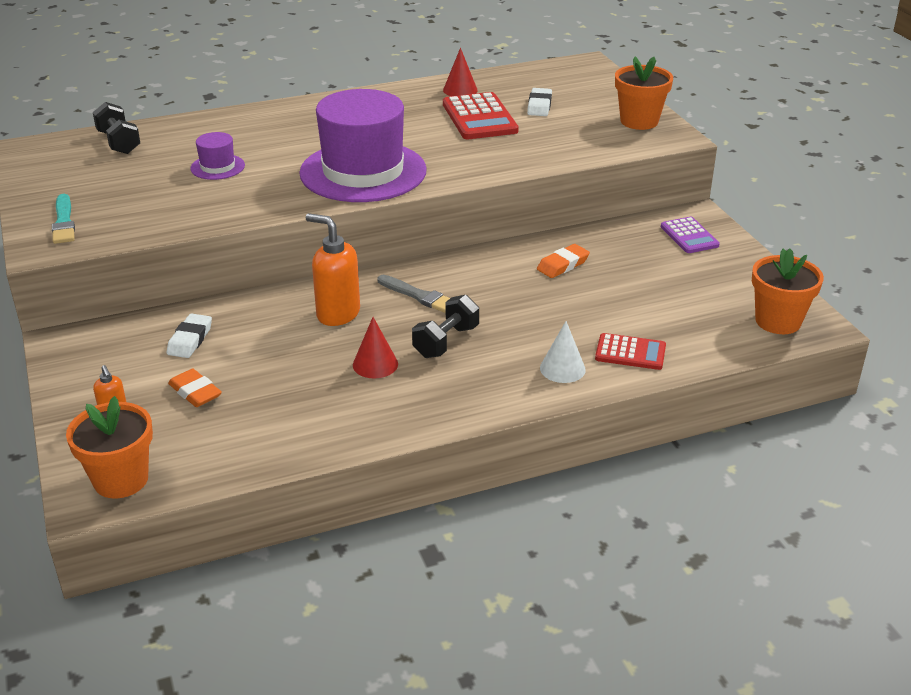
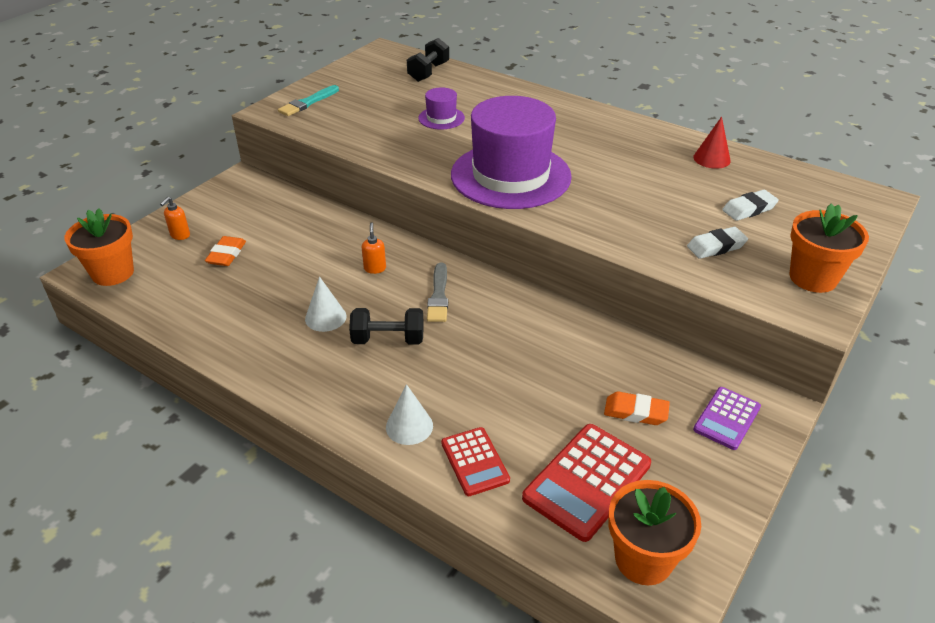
camera: 55 degrees right, 5 degrees up
white eraser [167,314,212,358] -> white eraser moved to [687,227,748,259]
orange soap dispenser [306,213,360,326] -> orange soap dispenser [362,222,386,274], size x0.50
red cone [353,317,398,378] -> white cone [305,276,346,332]
red calculator [443,92,519,139] -> red calculator moved to [522,424,651,542]
orange eraser [537,244,590,278] -> orange eraser moved to [604,391,670,425]

